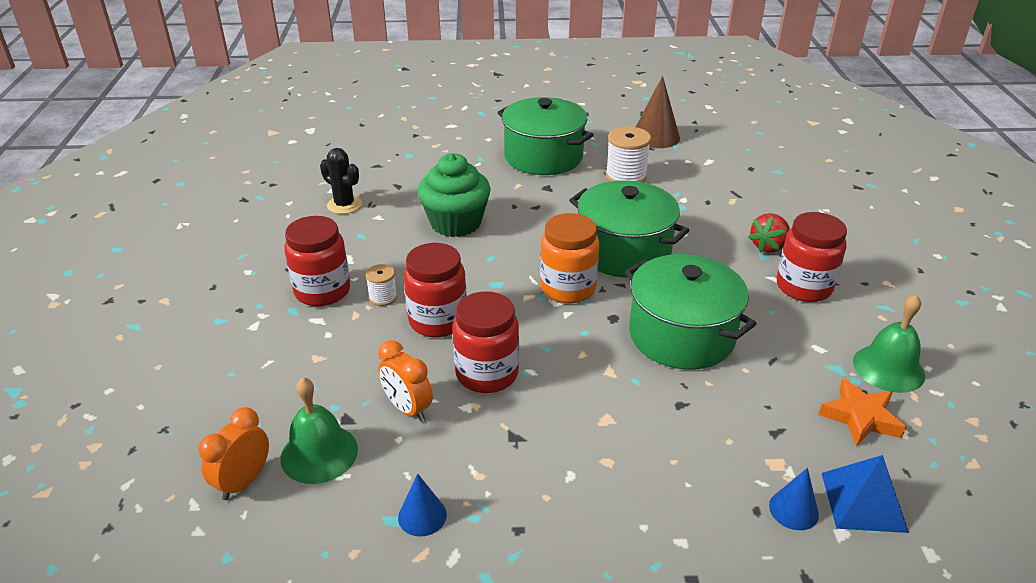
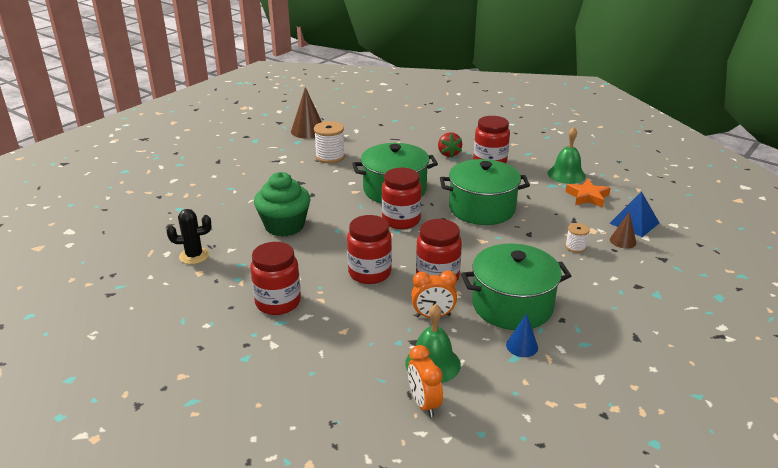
camera: 50 degrees left, 5 degrees down
white spool [365,264,397,306] -> white spool moved to [565,223,589,253]
green pot [497,97,594,175] -> green pot moved to [461,243,571,330]
orange jar [540,213,599,303] -> red jar [382,168,422,229]
blue cone [769,468,819,530] -> brown cone [610,212,636,249]

